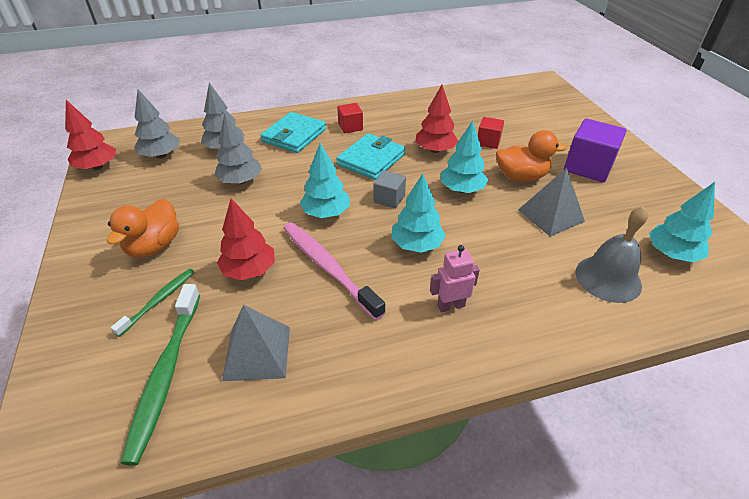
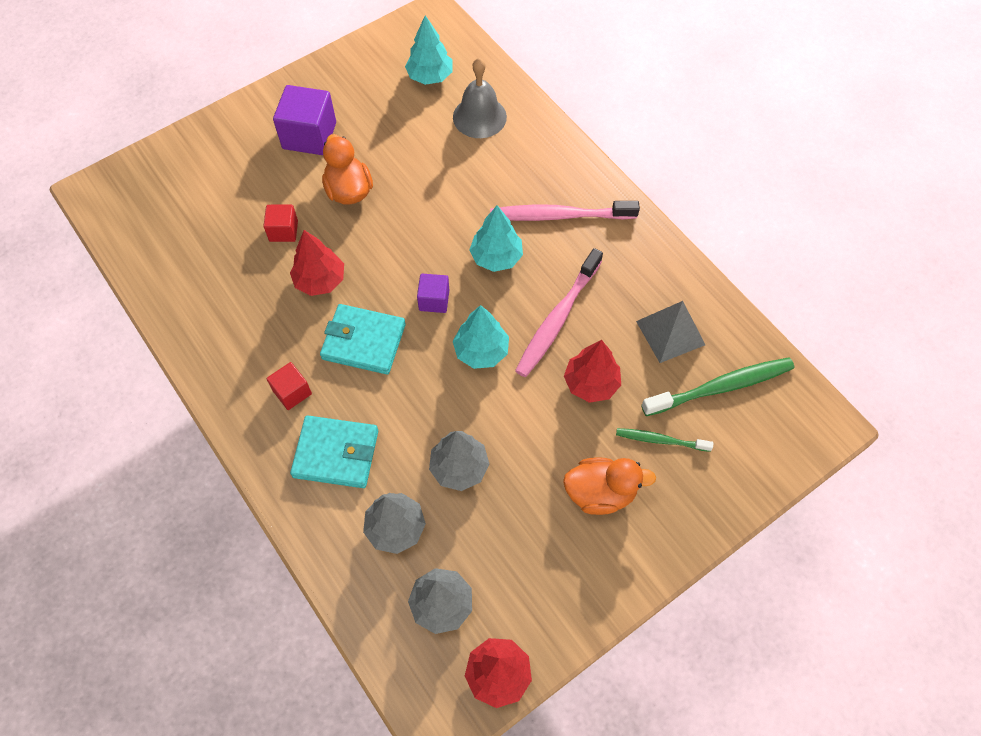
camera: 110 degrees left, 20 degrees up
grey cube [374,170,406,209] -> purple cube [417,274,449,313]
pink robot [430,245,480,312] -> pink toothbrush [490,201,640,221]
turquoise tree [441,121,488,193] -> none
grey pyramid [518,168,585,237] -> none

